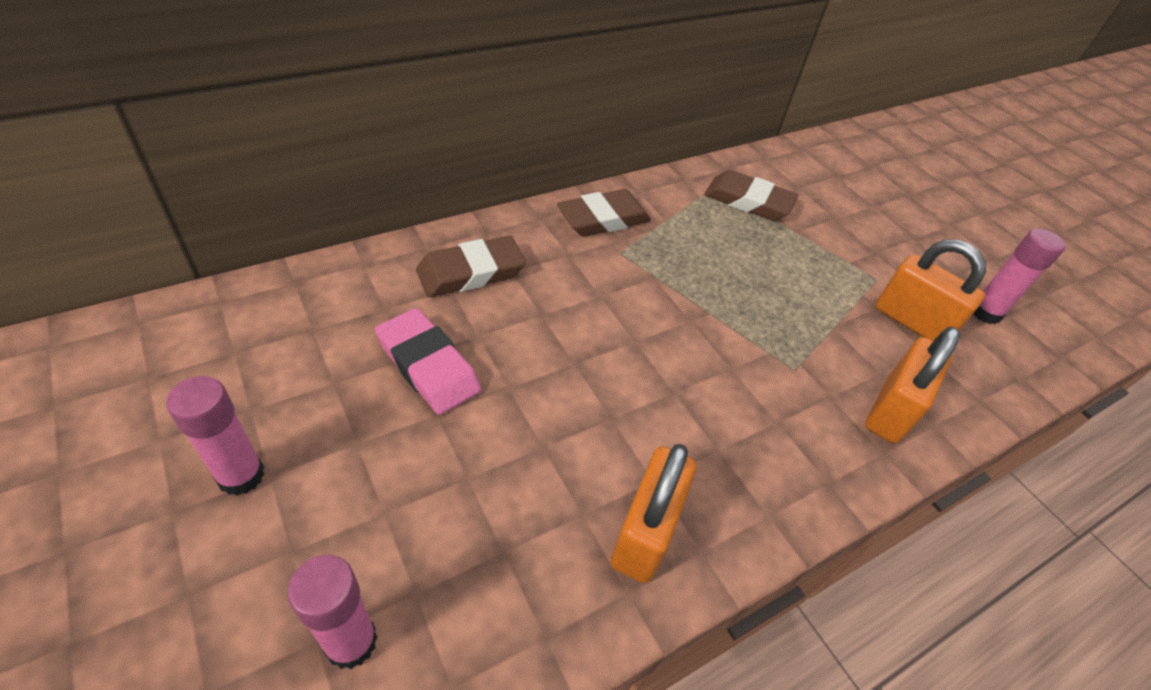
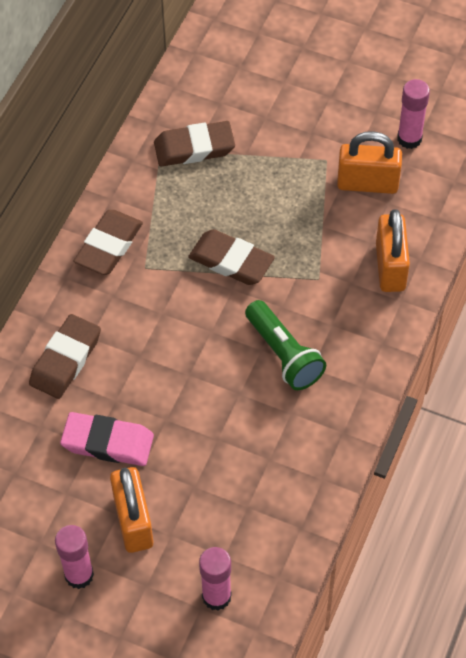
camera: 30 degrees left, 10 degrees up
orange padlock [611,444,696,583] -> orange padlock moved to [110,467,153,553]
none -> brown eraser [188,229,275,285]
none -> green flashlight [245,300,326,390]

